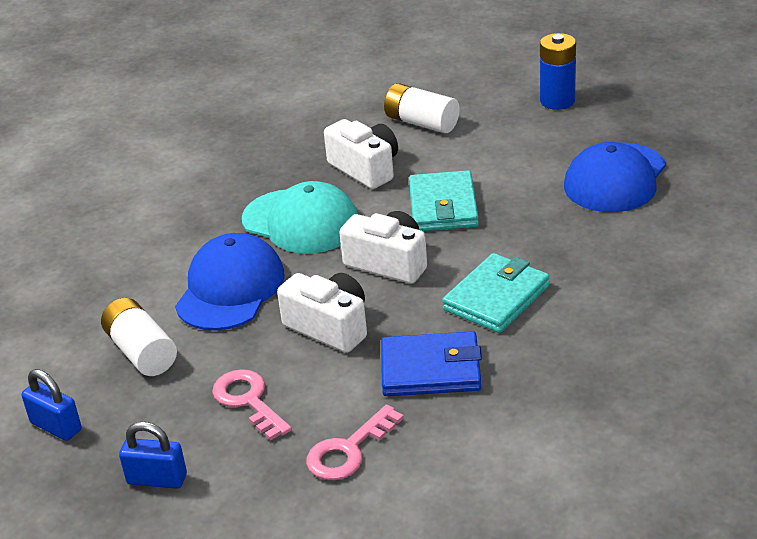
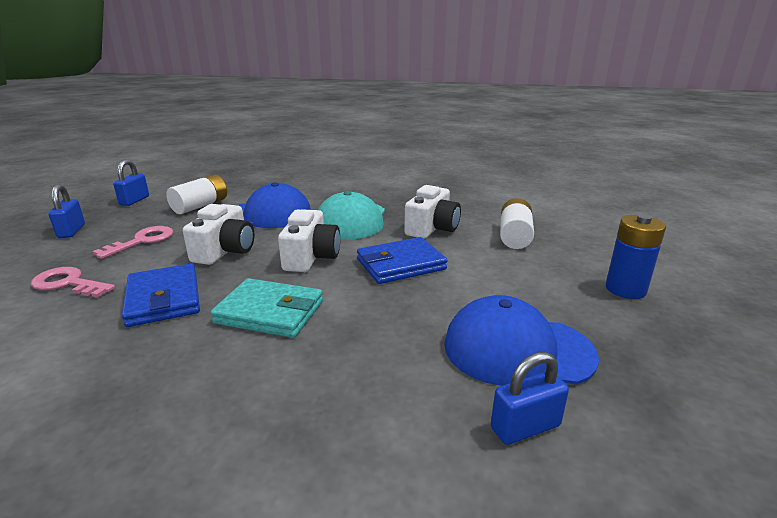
camera: 65 degrees right, 10 degrees down
turquoise wallet [409,170,479,231] -> blue wallet [357,237,448,284]
none -> blue padlock [491,352,569,445]

